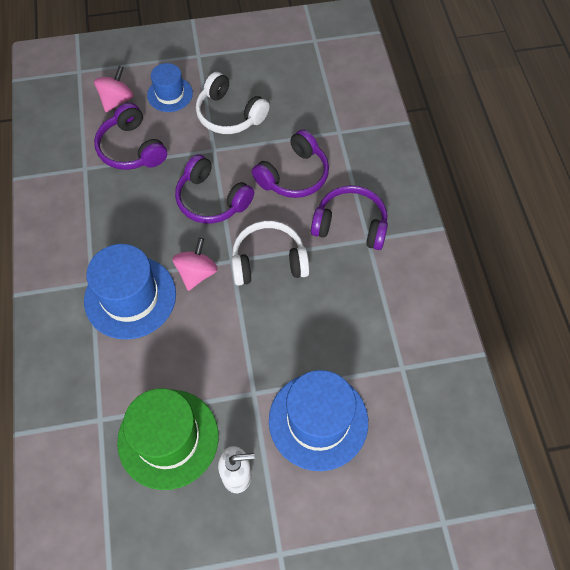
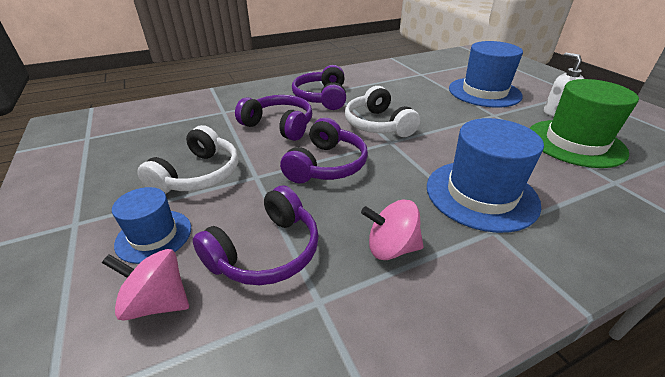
camera: 105 degrees left, 25 degrees down
pink spinning top [172,238,218,291] -> pink spinning top moved to [361,199,424,260]

